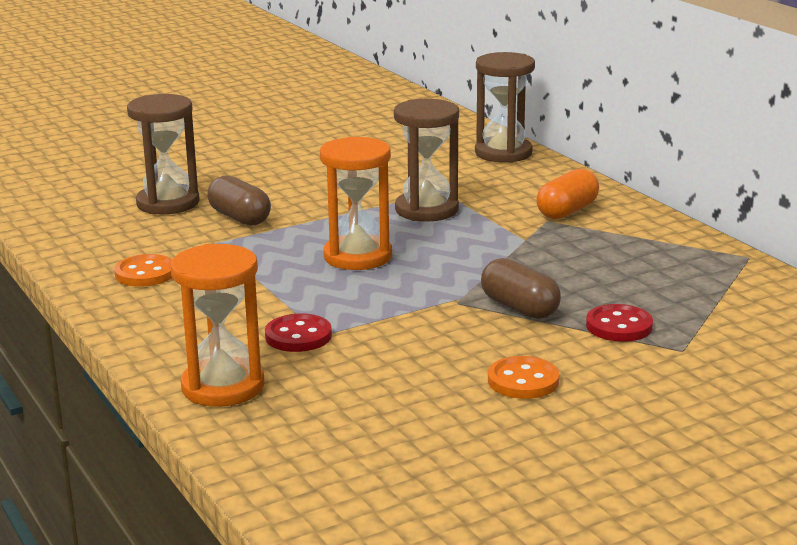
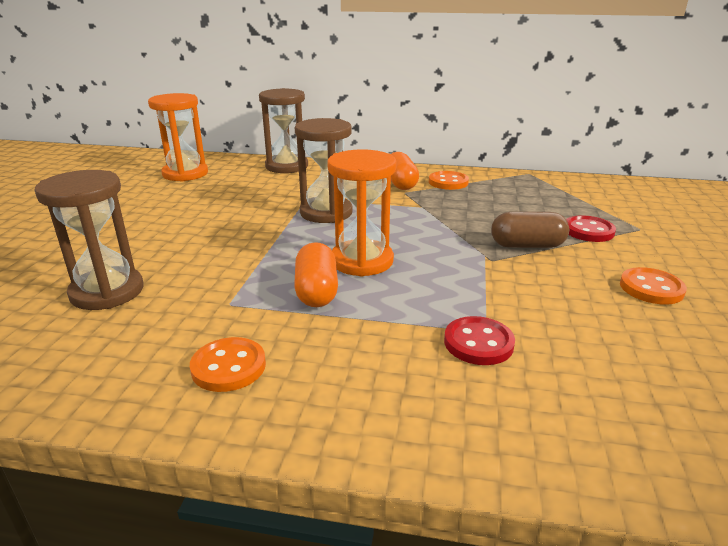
camera: 50 degrees left, 5 degrees up
orange hourglass [170,244,265,407] -> orange hourglass moved to [148,93,208,182]
brown capsule [207,175,271,226] -> none
none -> orange capsule [294,242,338,307]
none -> orange button [429,171,469,190]

